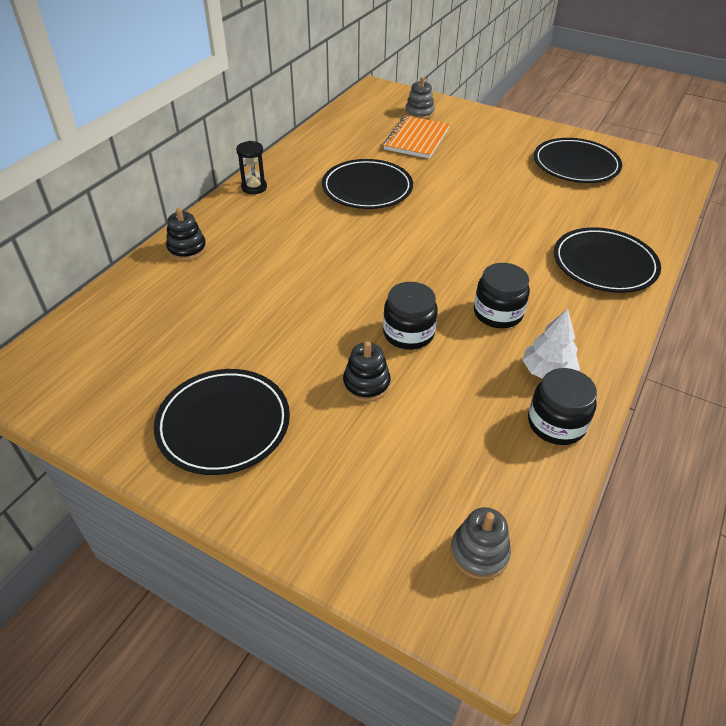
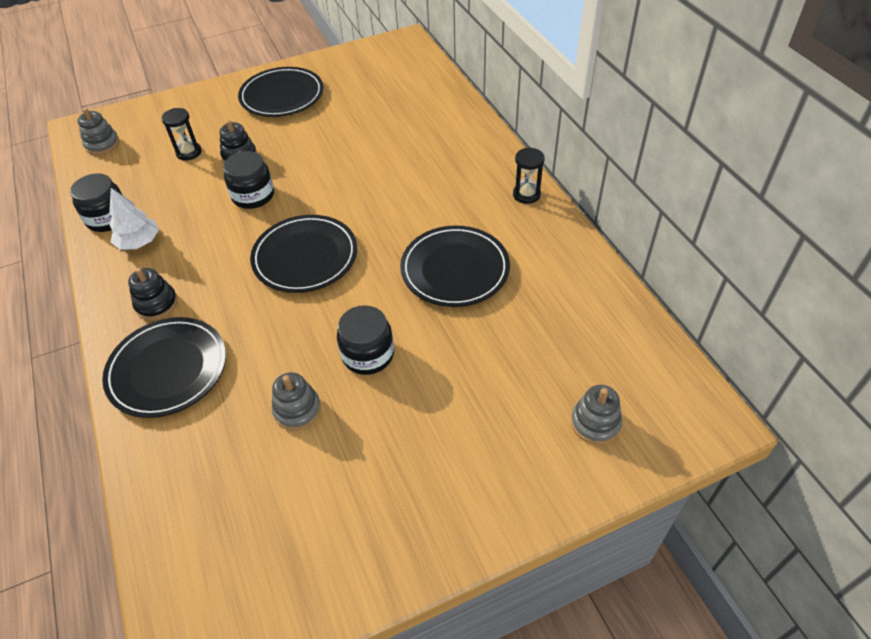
camera: 130 degrees right, 5 degrees up
black stacking toy [166,208,207,261] -> black stacking toy moved to [128,268,178,320]
orange notebook [383,116,450,159] -> none
black jar [474,263,530,328] -> black jar moved to [337,305,394,375]
black plate [534,138,622,183] -> black plate moved to [250,215,357,293]
none -> black hourglass [161,108,202,160]
none -> grey stacking toy [272,372,321,430]

